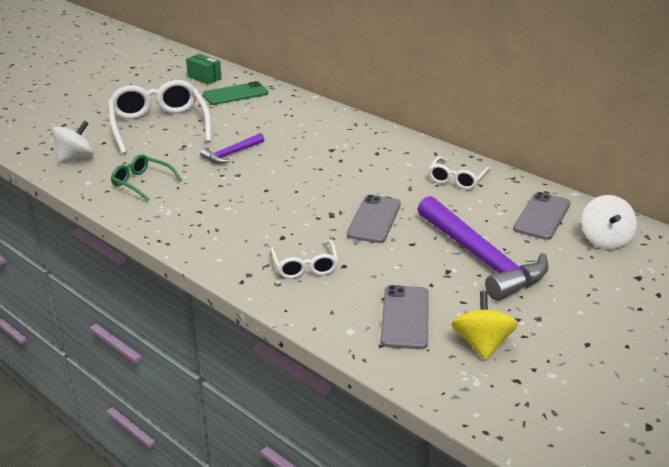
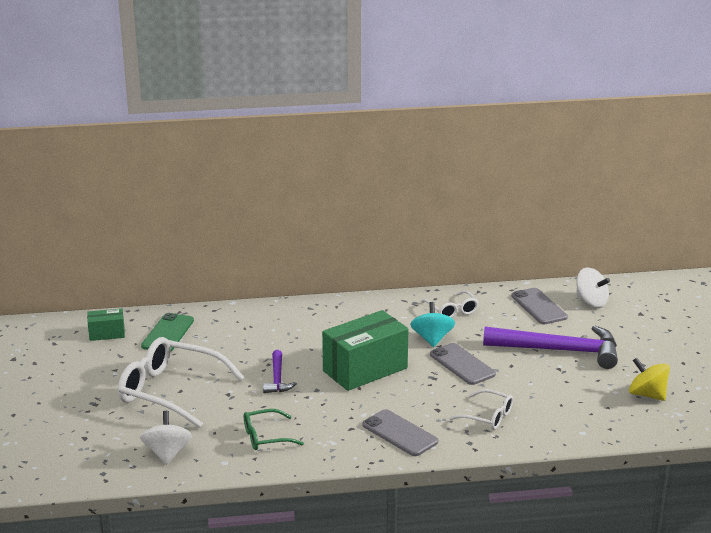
camera: 50 degrees left, 5 degrees down
grey phone [380,285,429,349] -> grey phone moved to [362,409,438,456]
none -> green box [322,310,408,391]
none -> turquoise spinning top [410,302,455,347]

